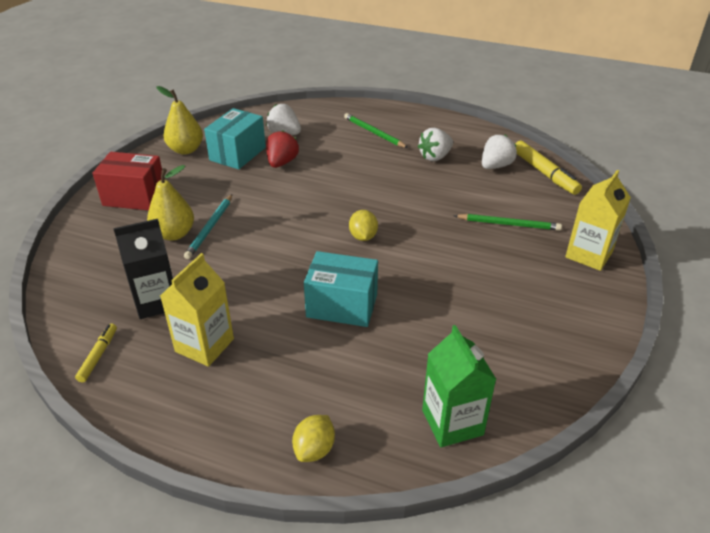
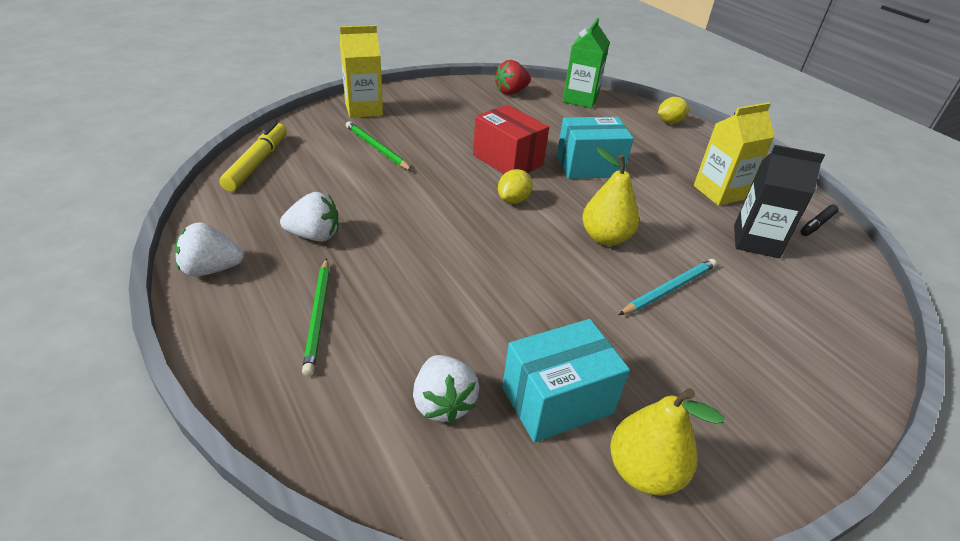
camera: 145 degrees left, 0 degrees up
yellow marker [75,324,117,382] -> black marker [800,204,839,236]
red box [92,152,162,210] -> red box moved to [473,105,549,174]
yellow pear [147,165,194,241] -> yellow pear moved to [582,147,639,246]
red strawberry [266,130,299,168] -> red strawberry moved to [494,60,531,95]
turquoise box [304,251,378,327] -> turquoise box turned 60 degrees counterclockwise [557,117,634,179]
white strawberry [482,135,517,169] -> white strawberry moved to [175,222,244,277]

